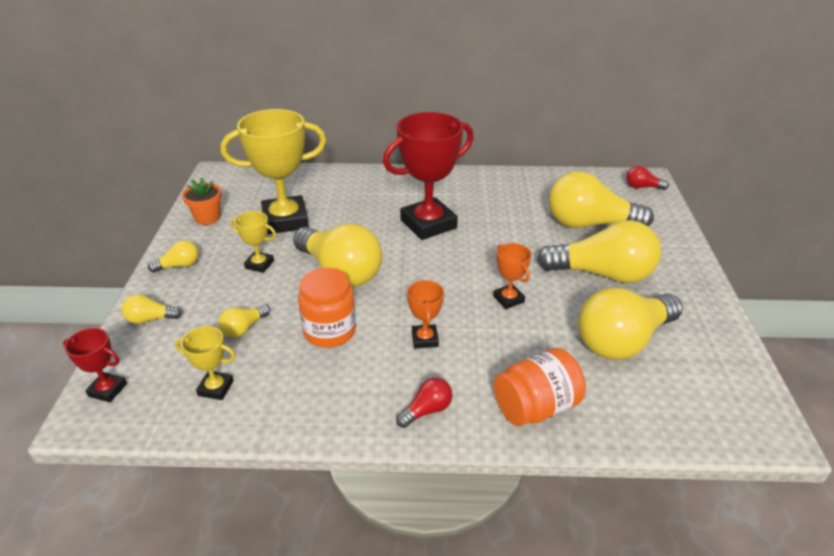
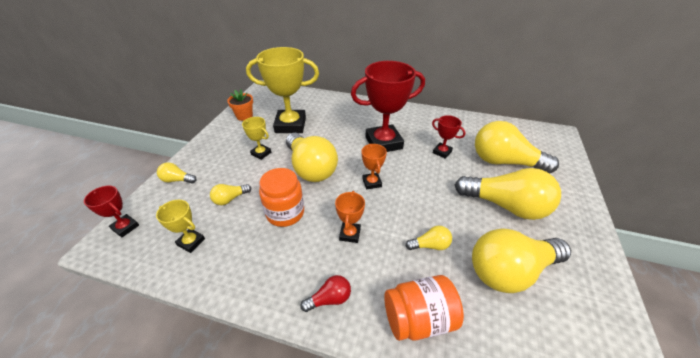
camera: 15 degrees right, 5 degrees up
yellow light bulb [148,240,198,273] -> yellow light bulb moved to [406,226,452,250]
orange trophy [493,243,532,309] -> orange trophy moved to [362,144,387,189]
red light bulb [626,166,669,190] -> none
none -> red trophy [432,115,466,159]

